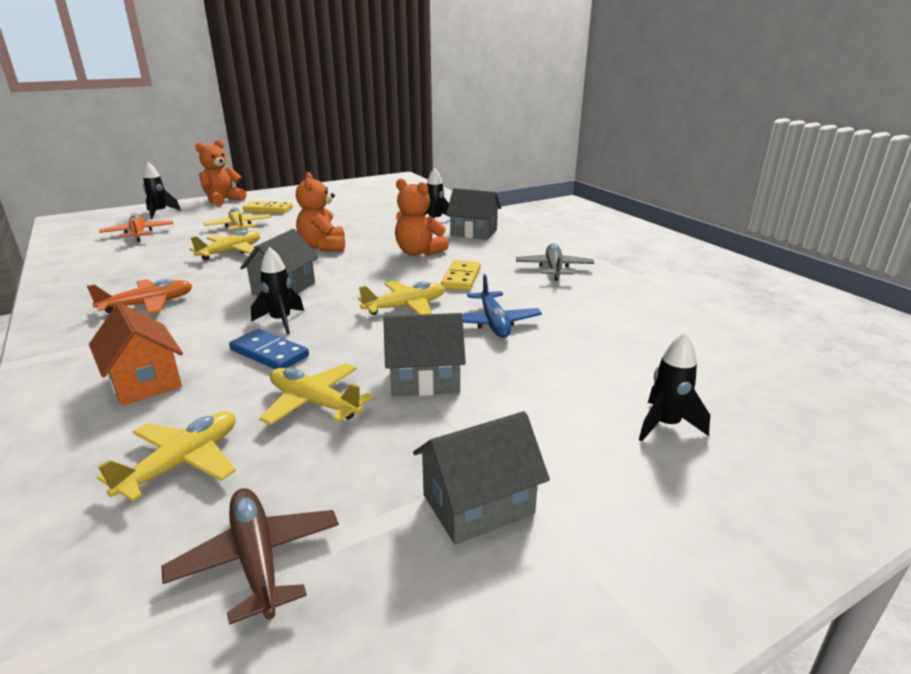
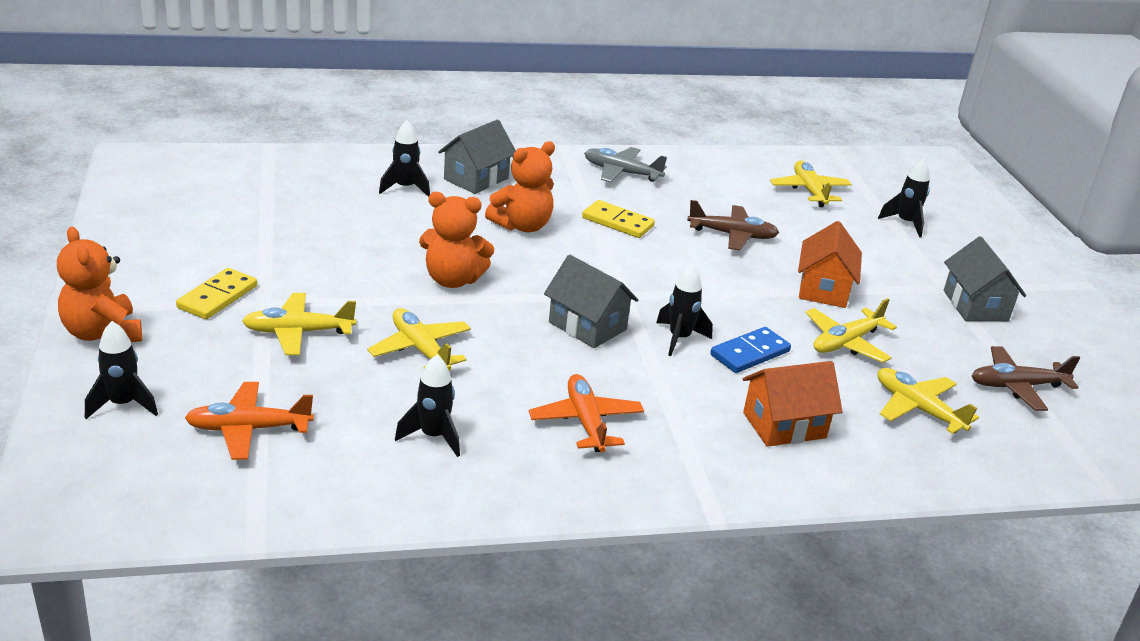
camera: 75 degrees left, 5 degrees up
yellow plane [358,281,445,315] -> yellow plane moved to [770,161,852,207]
grey house [383,313,466,397] -> orange house [798,221,862,308]
blue plane [462,274,542,338] -> brown plane [687,200,779,251]
none -> black rocket [395,355,460,457]

